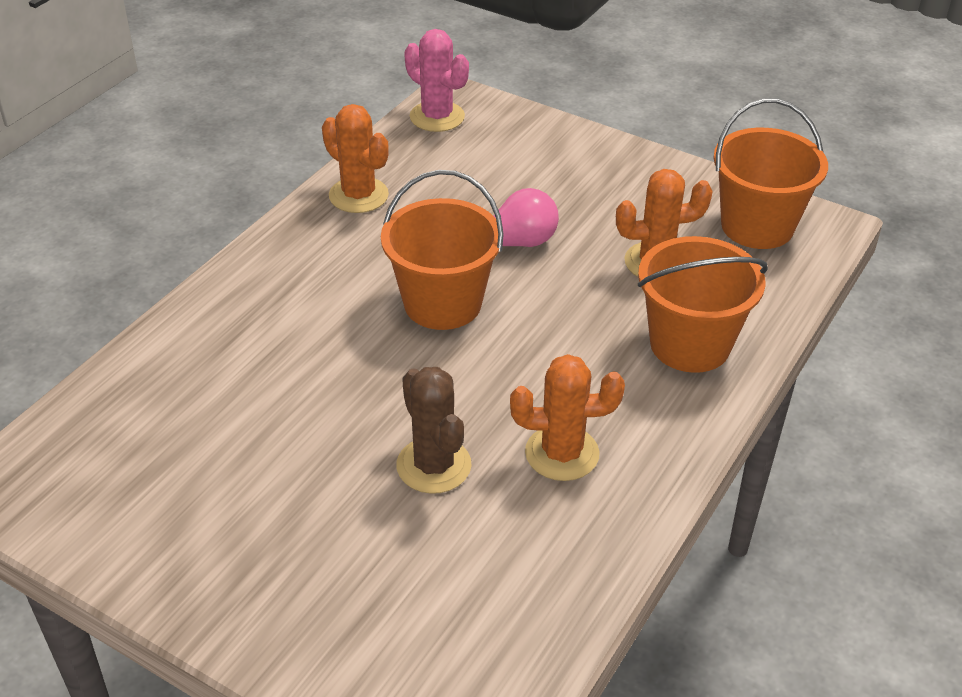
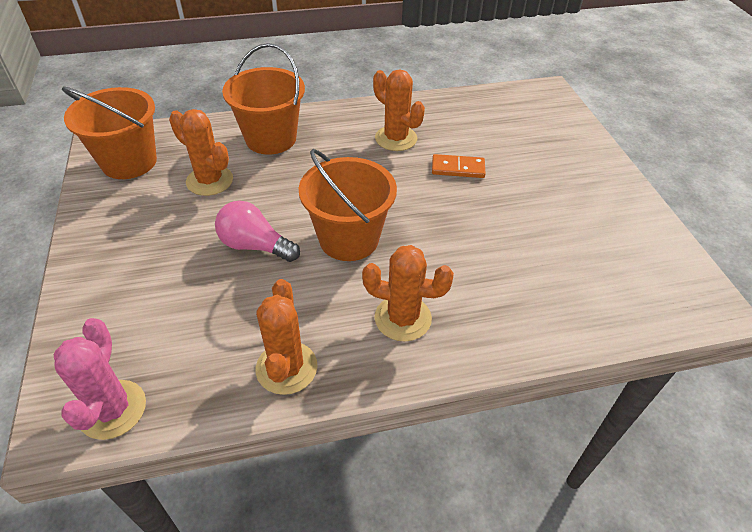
camera: 135 degrees left, 5 degrees up
brown cactus [396,367,472,494] -> orange domino [432,154,486,178]
none -> orange cactus [362,245,454,342]

